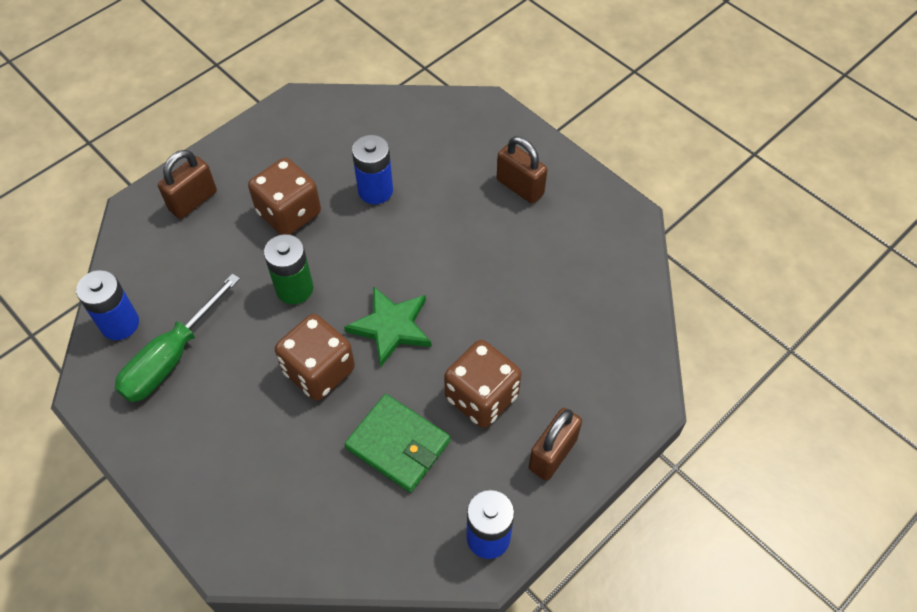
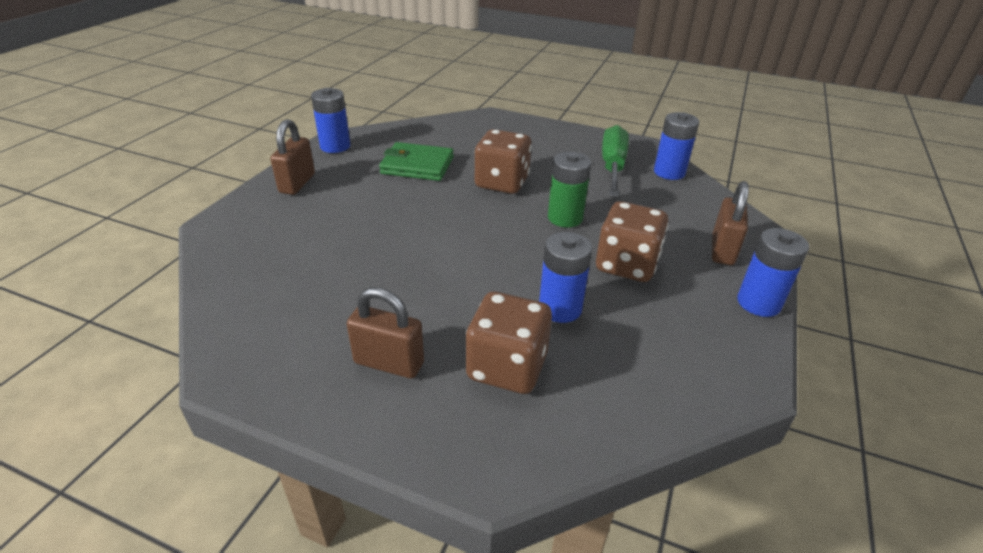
camera: 155 degrees right, 20 degrees down
green star [344,286,432,367] -> none
brown dice [444,340,521,428] -> brown dice moved to [466,292,552,394]
none -> blue battery [737,228,809,317]

